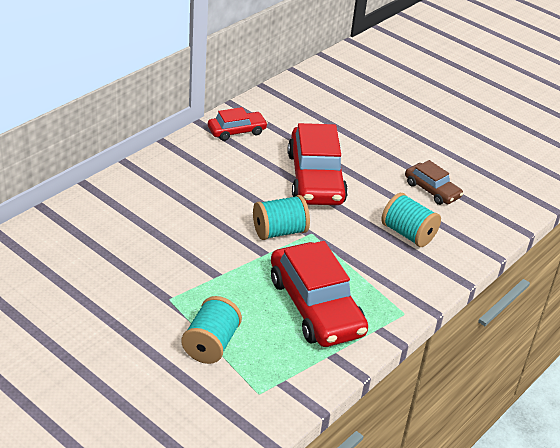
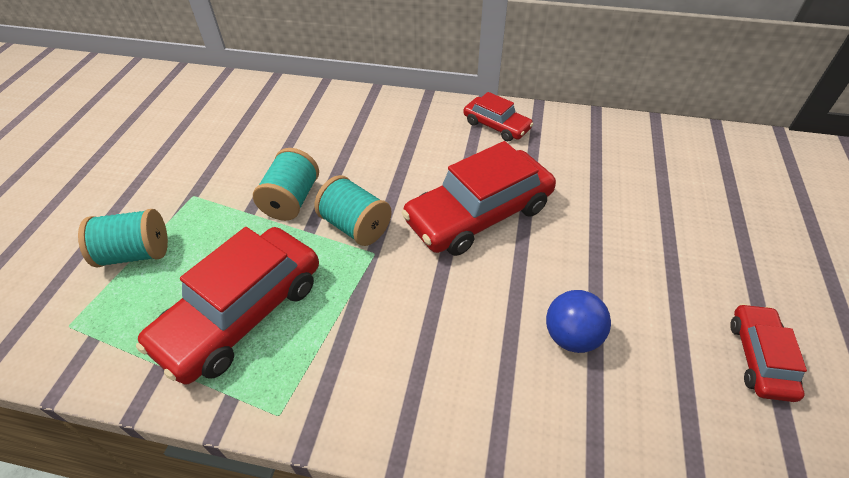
camera: 65 degrees right, 10 degrees up
turquoise spool [381,193,441,247] -> turquoise spool moved to [253,148,319,221]
brown car [405,160,463,205] -> blue ball [546,290,611,353]
none -> red car [730,304,807,402]

